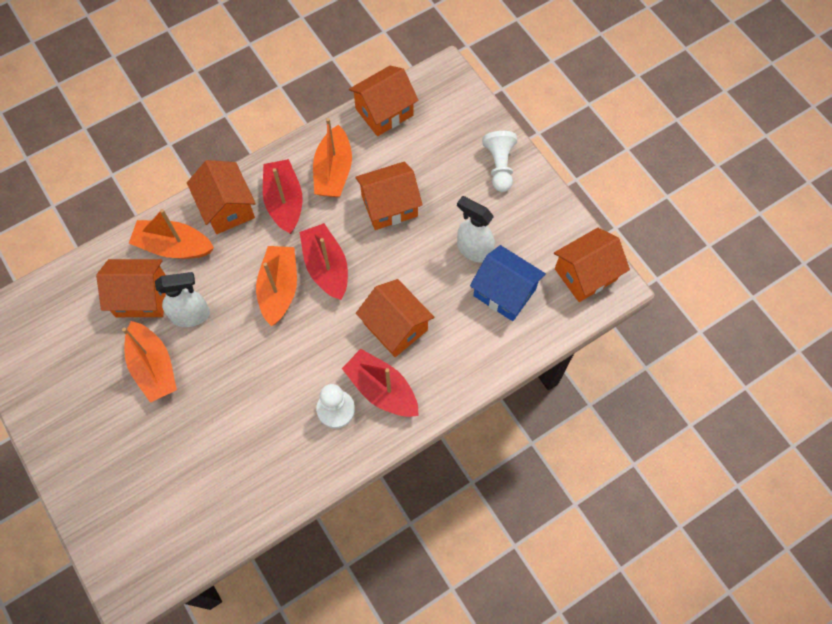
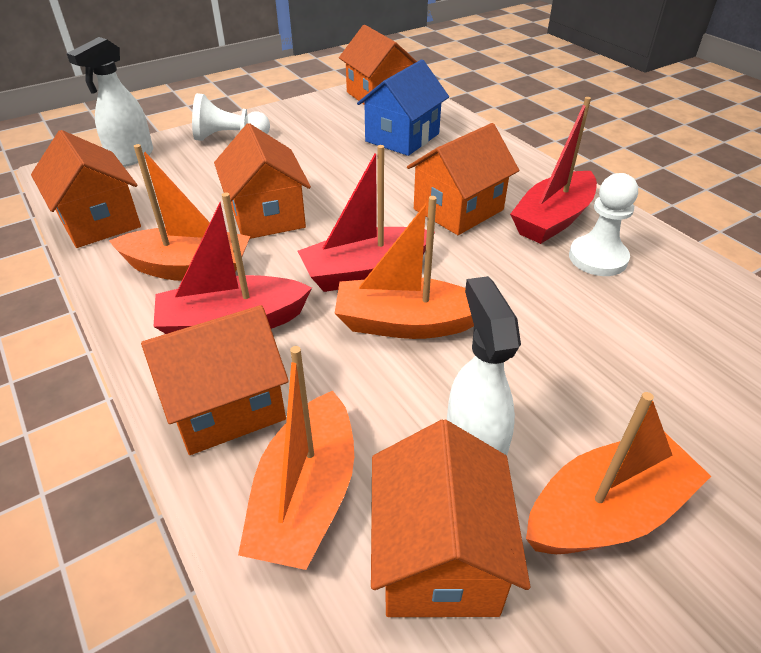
camera: 90 degrees left, 25 degrees down
white spray bottle [457,196,495,263] -> white spray bottle moved to [66,37,153,167]

